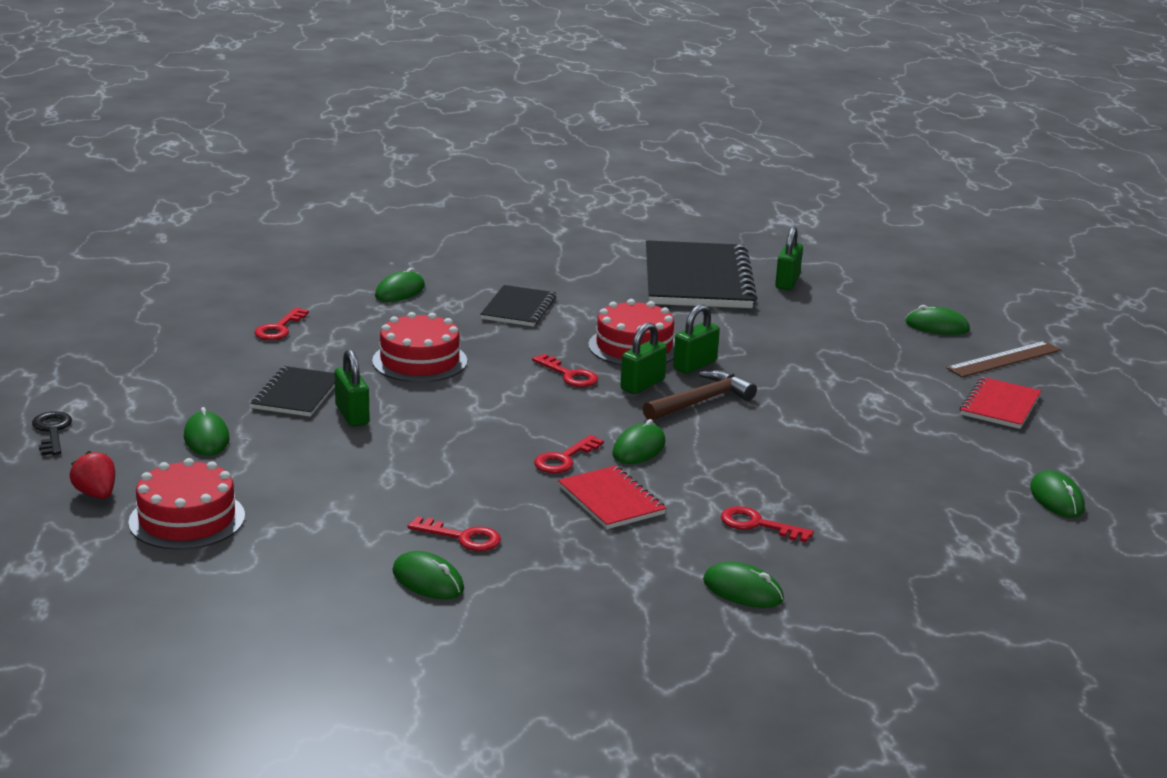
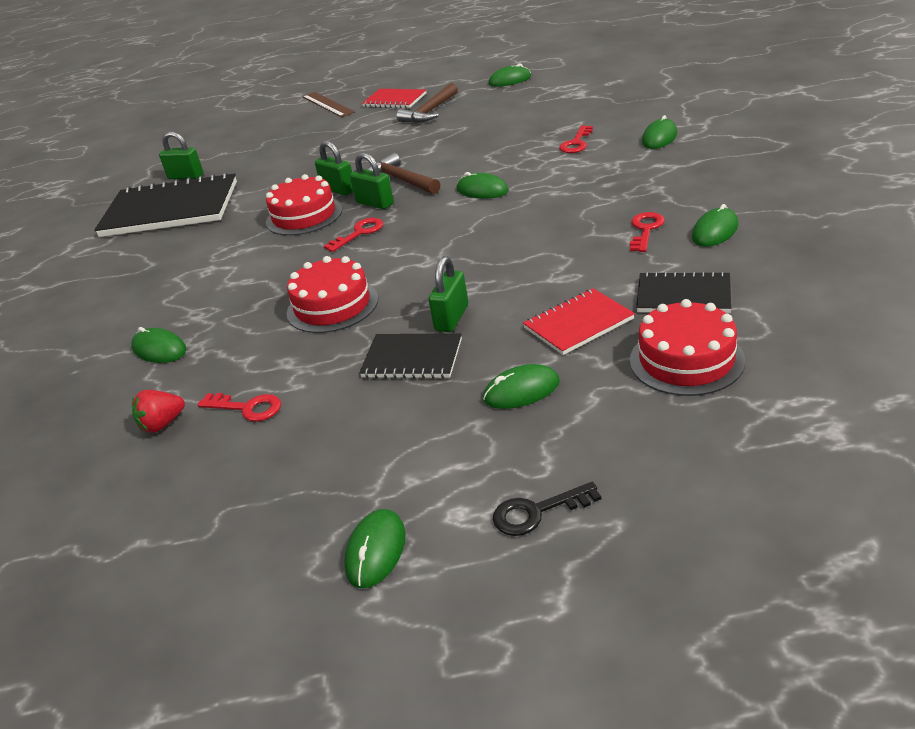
camera: 85 degrees left, 10 degrees up
red strawberry [70,451,115,499] -> red strawberry moved to [132,390,185,433]
green padlock [335,349,370,426] -> green padlock turned 45 degrees counterclockwise [428,256,468,332]
black notebook [480,285,556,327] -> black notebook moved to [636,271,731,313]
red key [534,435,604,473] -> none
red notebook [558,465,666,529] -> red notebook moved to [523,288,635,355]
green mouse [906,305,970,335] -> green mouse moved to [344,509,405,588]
none -> brown hammer [396,83,458,123]

